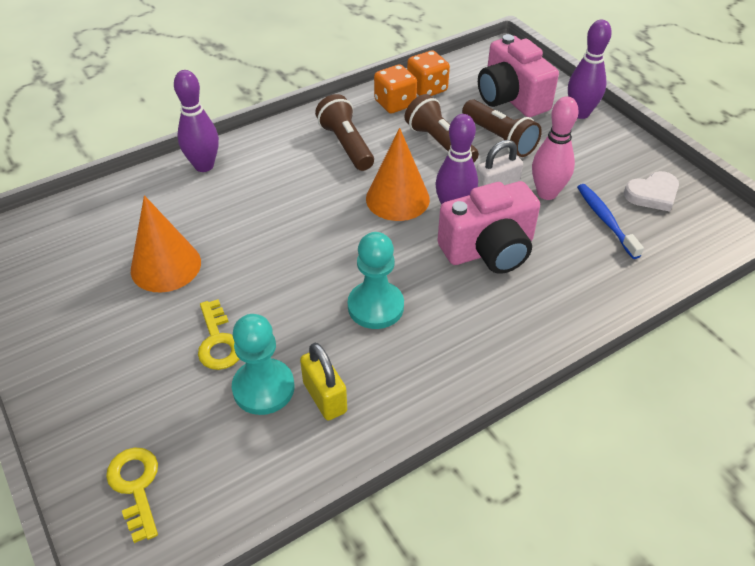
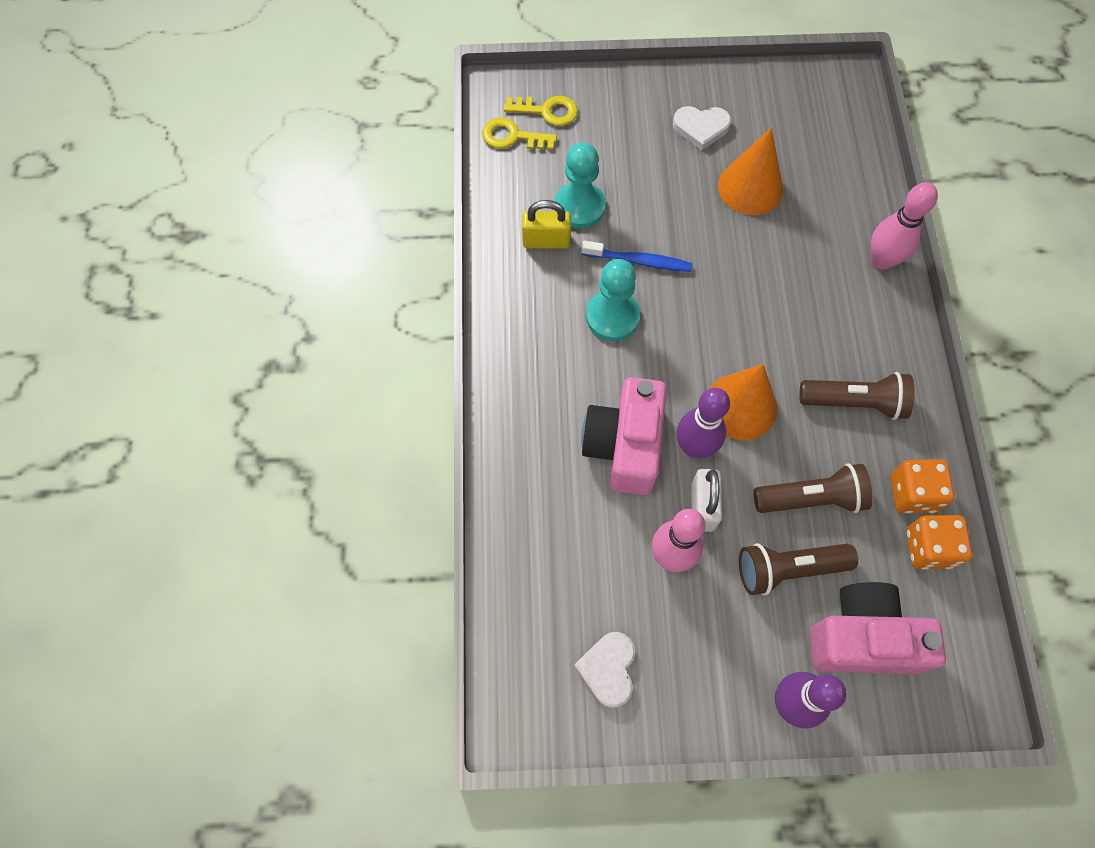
camera: 120 degrees right, 20 degrees up
purple bowling pin [174,70,219,172] -> pink bowling pin [871,182,938,270]
yellow key [198,299,239,370] -> yellow key moved to [482,117,557,150]
blue toothbrush [577,184,644,259] -> blue toothbrush moved to [582,241,693,272]
none -> white heart [673,106,731,151]

